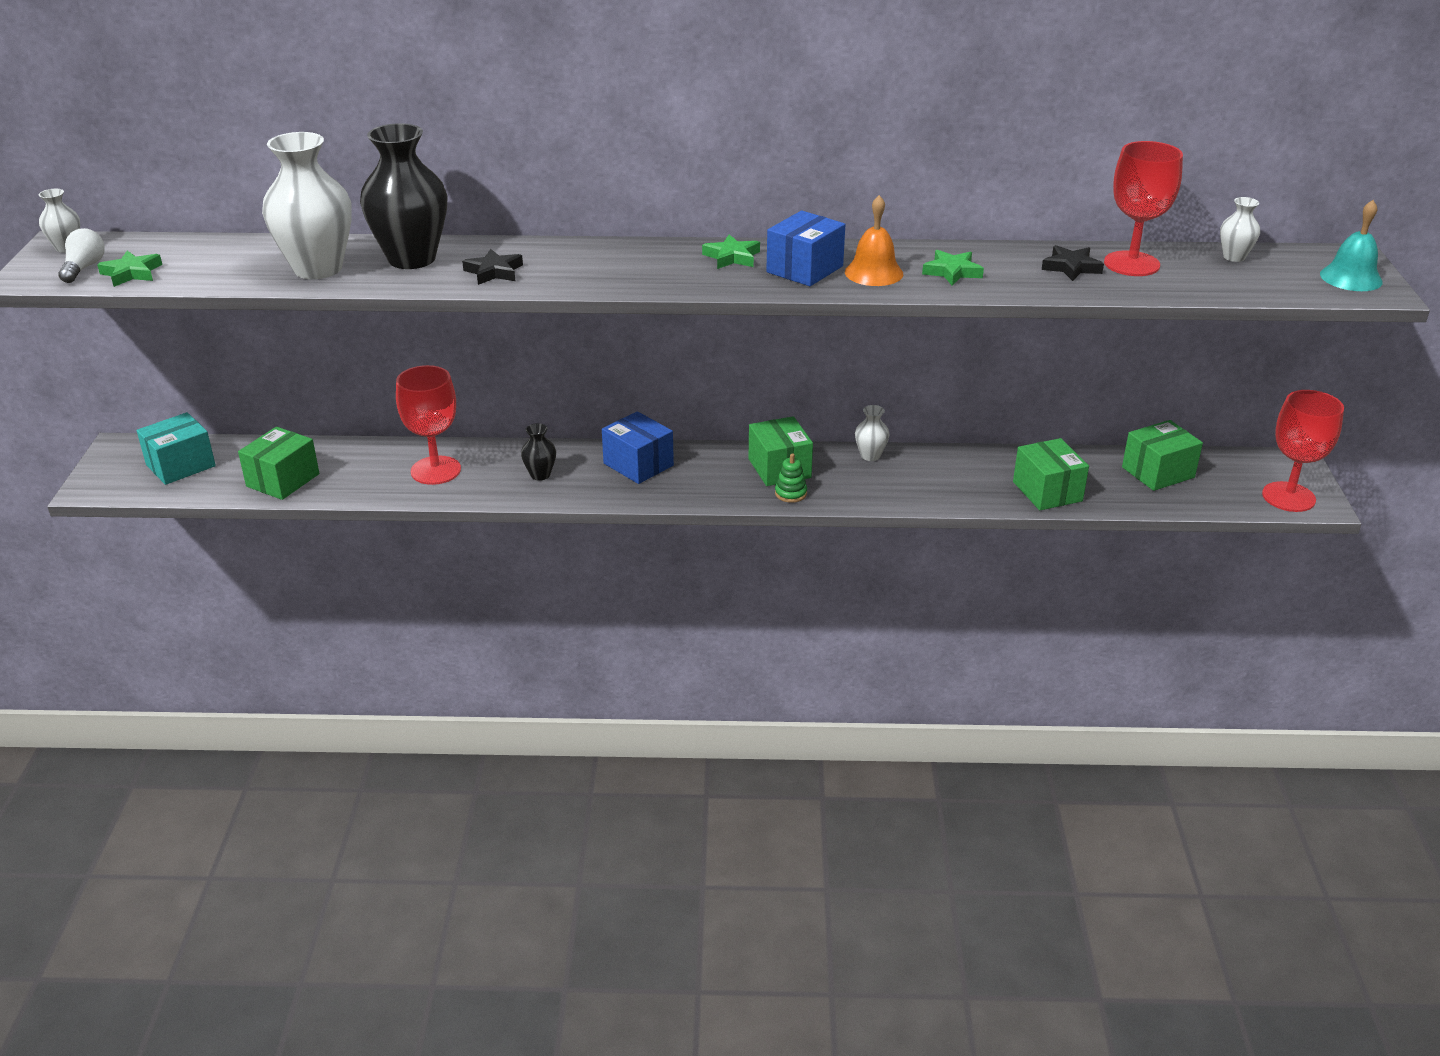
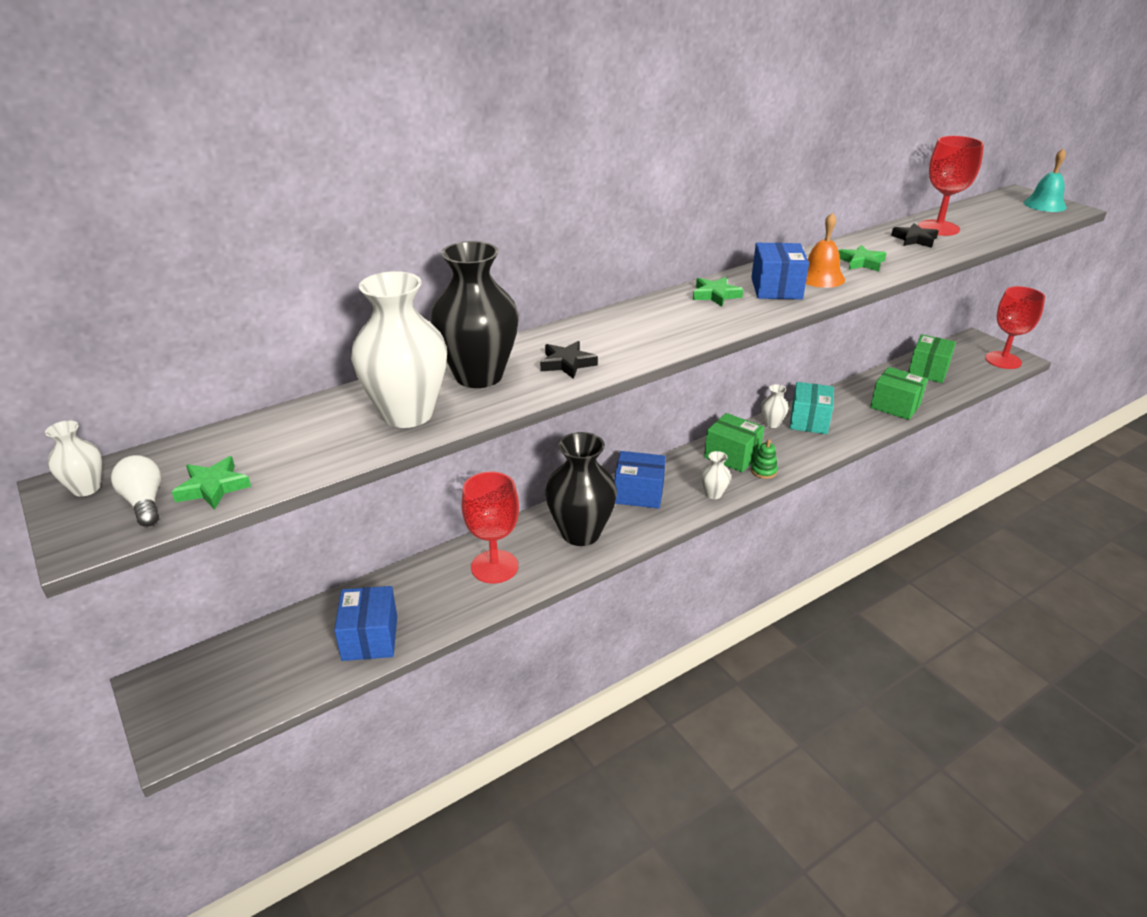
camera: 35 degrees left, 0 degrees up
turquoise box [137,412,216,485] -> turquoise box moved to [790,382,834,434]
green box [238,427,319,500] -> blue box [334,586,397,661]
black vase [521,423,556,481] -> black vase [545,432,617,546], size x2.20
white vase [1220,197,1260,262] -> white vase moved to [700,451,731,499]

